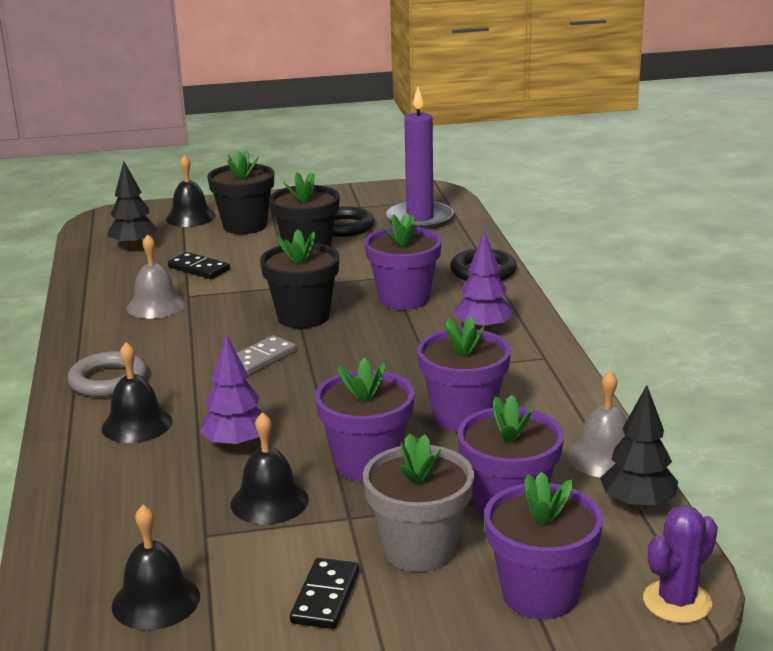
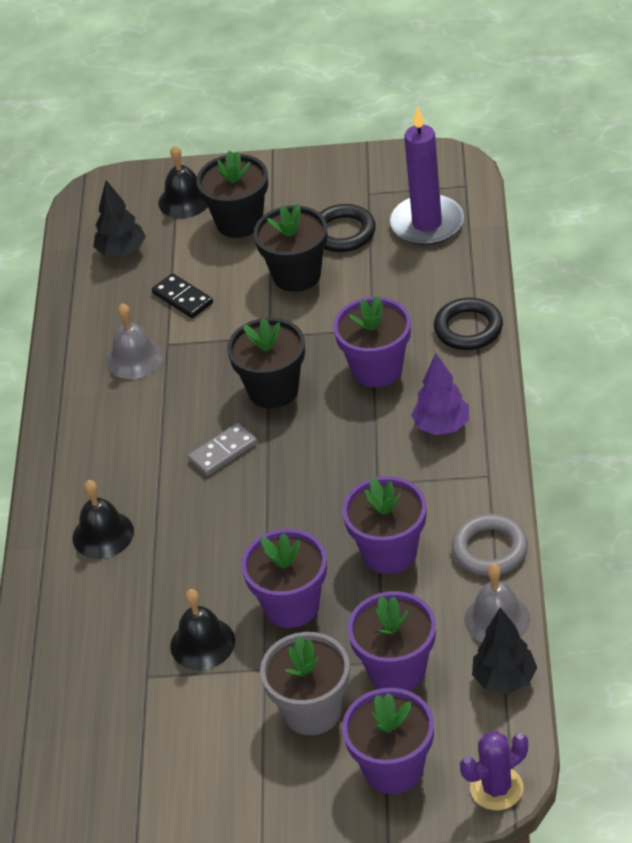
camera: 15 degrees right, 20 degrees up
grey ring [68,351,147,397] -> grey ring moved to [451,514,528,576]
black bell [111,505,200,630] -> none
purple tree [199,334,262,450] -> none
black domino [290,558,359,629] -> none

